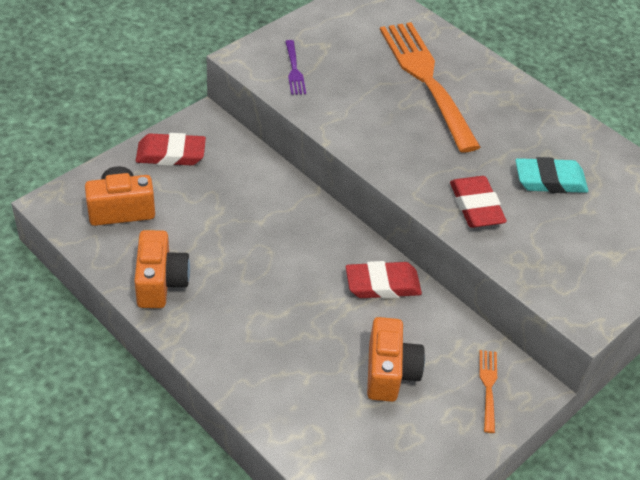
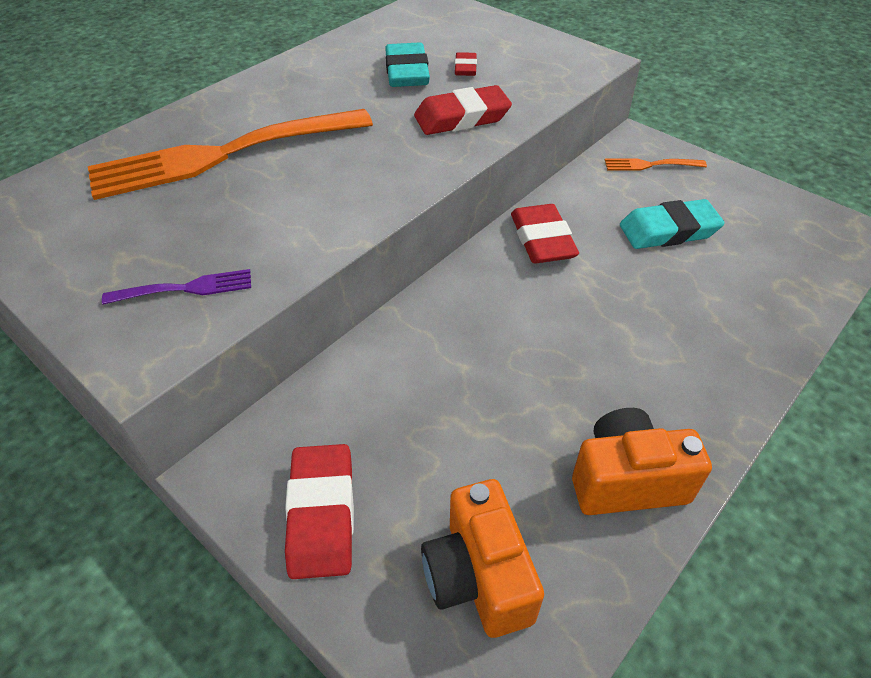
camera: 90 degrees left, 0 degrees up
orange camera [367,317,425,402] -> turquoise eraser [620,199,725,249]
none -> red eraser [455,52,477,76]

